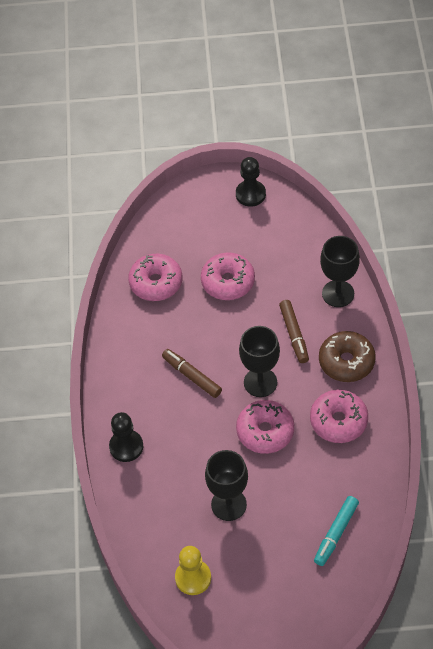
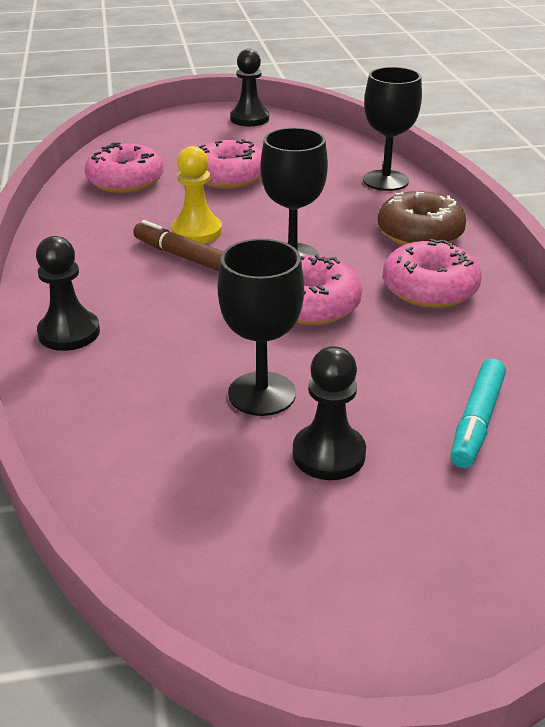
camera: 10 degrees left, 20 degrees down
yellow pawn [175,546,211,595] -> yellow pawn moved to [171,146,222,243]
brown marker [279,300,309,363] -> none
none -> black pawn [293,346,366,480]

